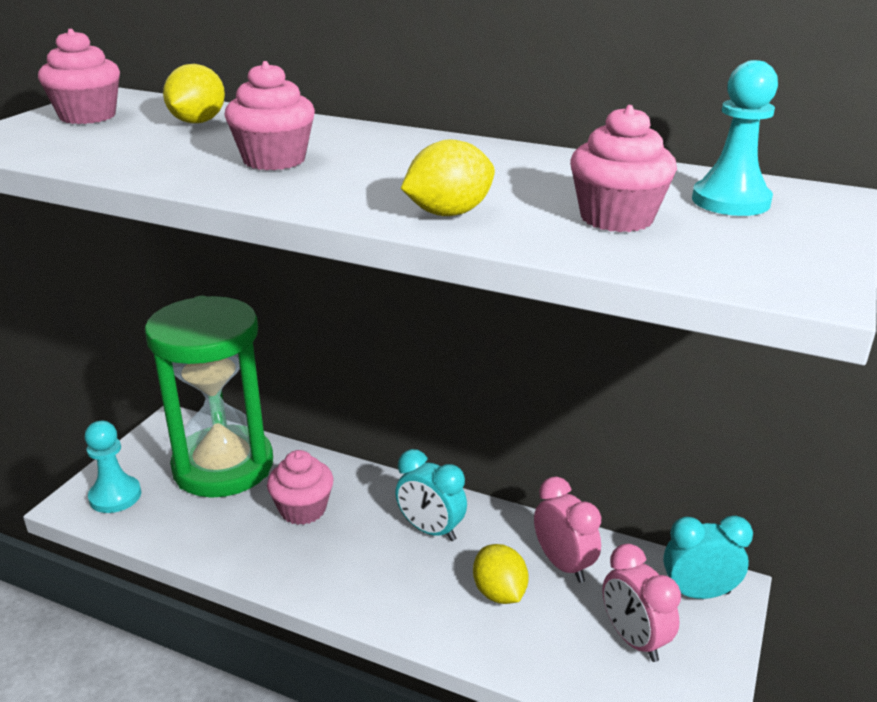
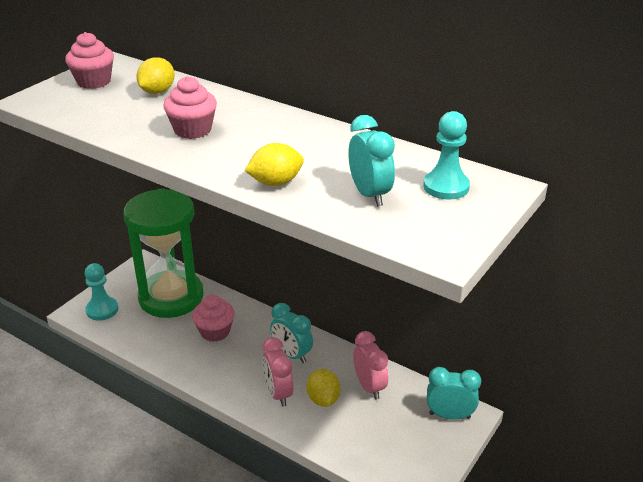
camera: 10 degrees right, 5 degrees up
pink cupcake [570,105,677,232] -> turquoise clock [348,115,395,207]
pink clock [603,544,681,662] -> pink clock moved to [263,337,293,407]

